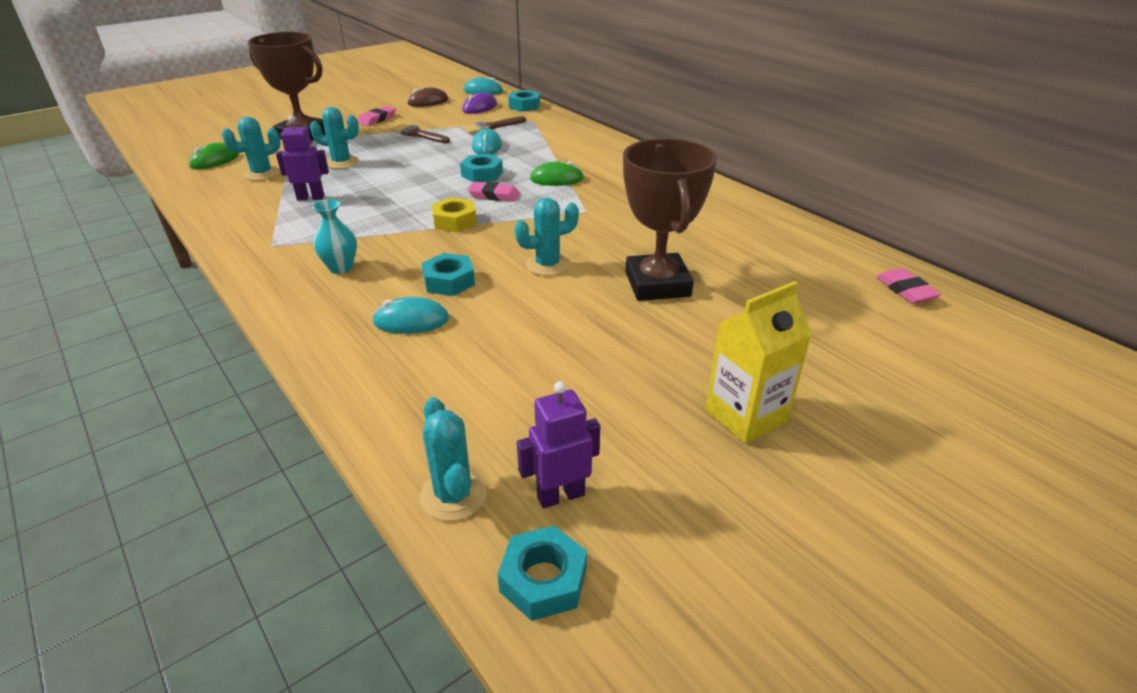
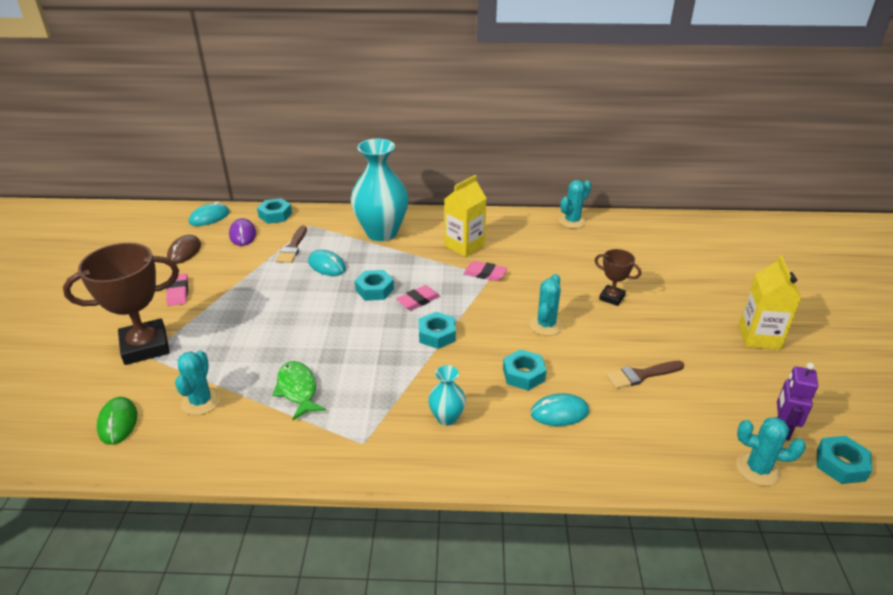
camera: 50 degrees left, 0 degrees up
purple robot [276,115,329,201] -> green fish [272,361,326,420]
turquoise cactus [310,107,359,169] -> turquoise cactus moved to [559,180,591,228]
turquoise mouse [372,297,449,334] -> turquoise mouse turned 45 degrees clockwise [531,393,589,426]
brown brush [391,123,450,143] -> brown brush moved to [606,361,684,389]
yellow nut [431,197,477,232] -> turquoise nut [419,312,456,349]
green mouse [530,161,584,186] -> none
brown trophy [623,138,717,301] -> brown trophy [595,249,641,306], size x0.51
pink eraser [876,268,941,304] -> pink eraser moved to [464,261,507,281]
none -> turquoise vase [351,139,409,241]
none -> yellow carton [444,175,487,257]

